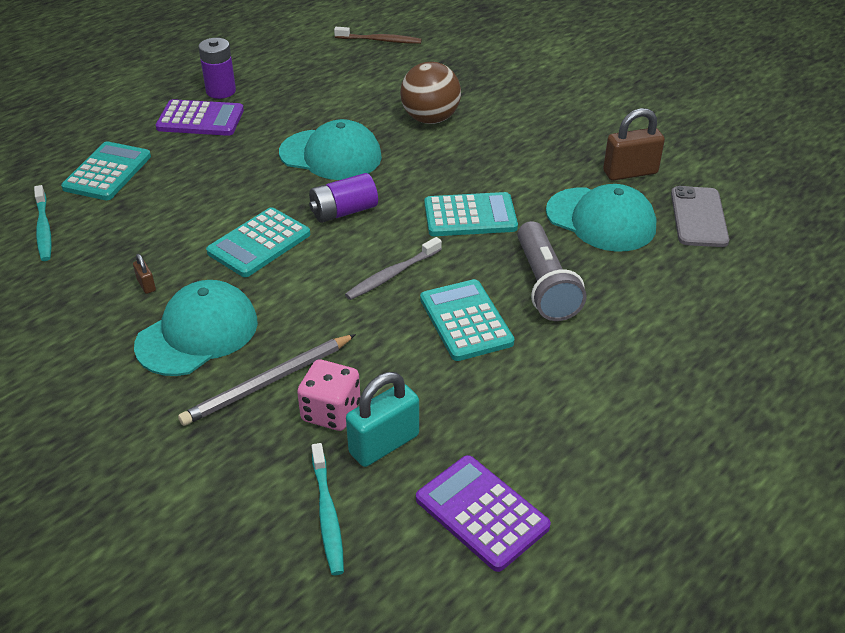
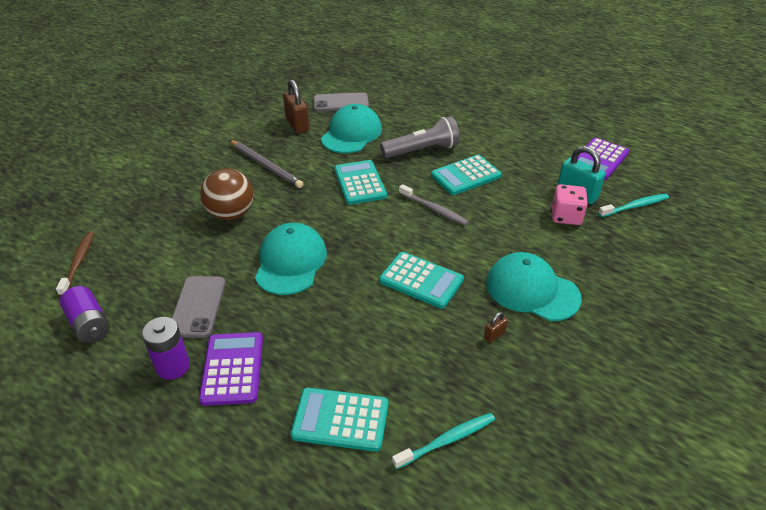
camera: 100 degrees left, 0 degrees up
grey pencil [178,334,356,426] -> grey pencil moved to [230,140,303,188]
purple battery [309,173,378,223] -> purple battery moved to [60,286,110,343]
none -> grey phone [172,276,226,338]

